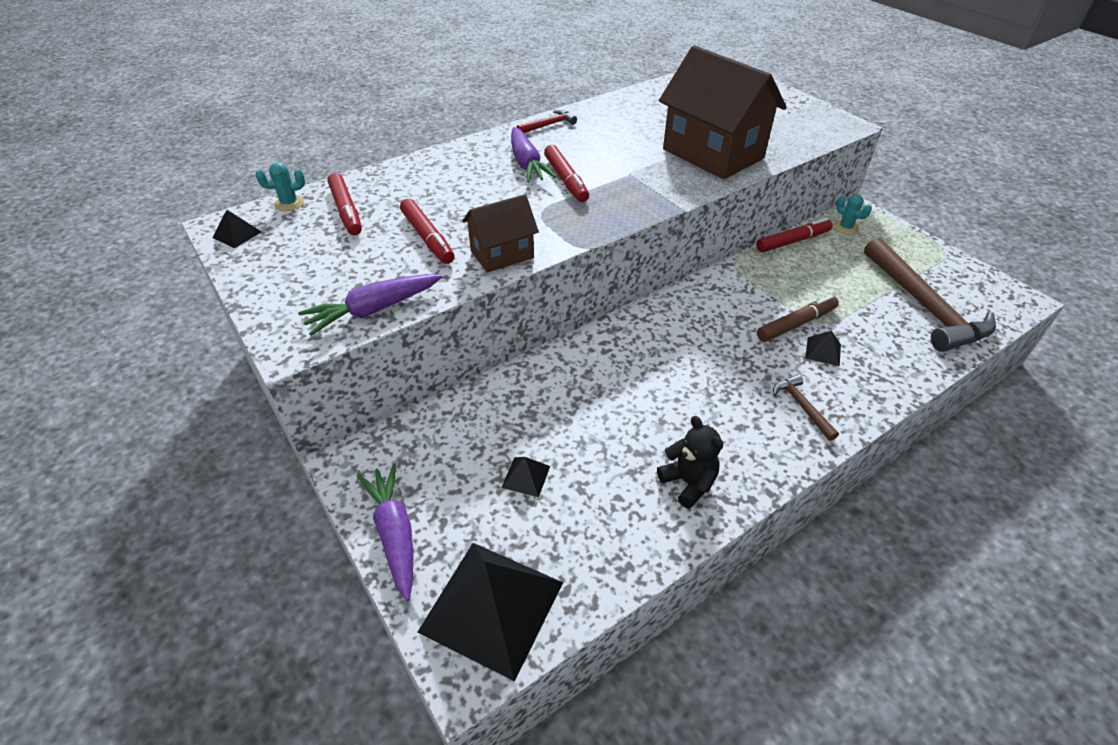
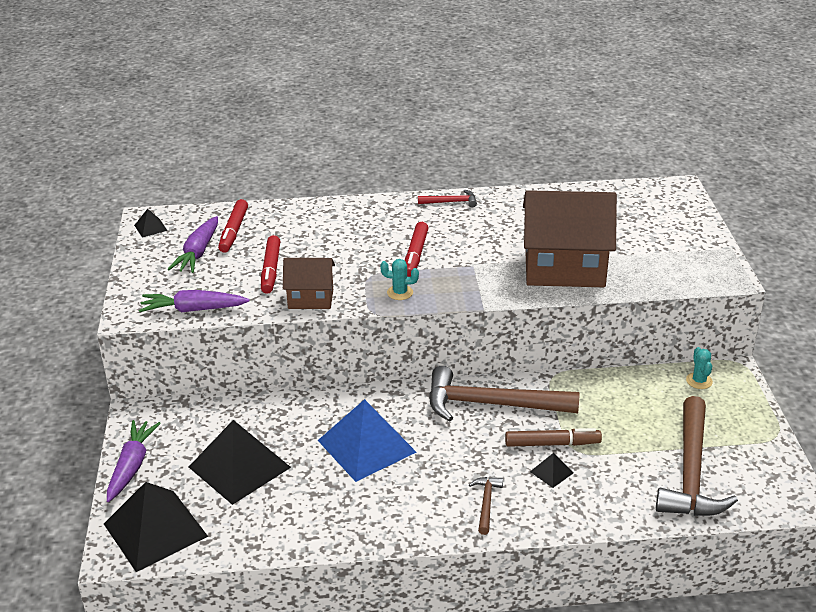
camera: 30 degrees right, 10 degrees down
turquoise cactus [256,162,305,211] -> turquoise cactus moved to [380,259,419,300]
black pyramid [502,457,550,497] -> black pyramid [189,420,291,505], size x2.38
purple carrot [511,127,557,182] -> purple carrot moved to [168,216,218,273]
black teddy bear [657,416,723,509] -> none
brown house [659,45,786,179] -> brown house turned 75 degrees counterclockwise [523,190,617,287]
red marker [756,218,832,252] -> none
none -> blue pyramid [318,399,416,482]
none -> brown hammer [429,366,579,421]

